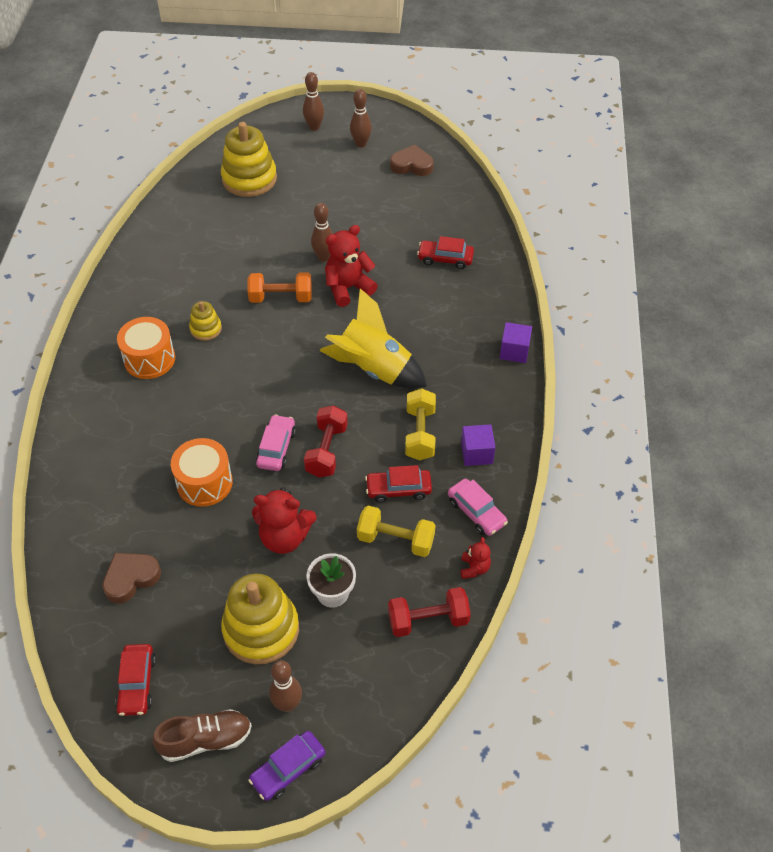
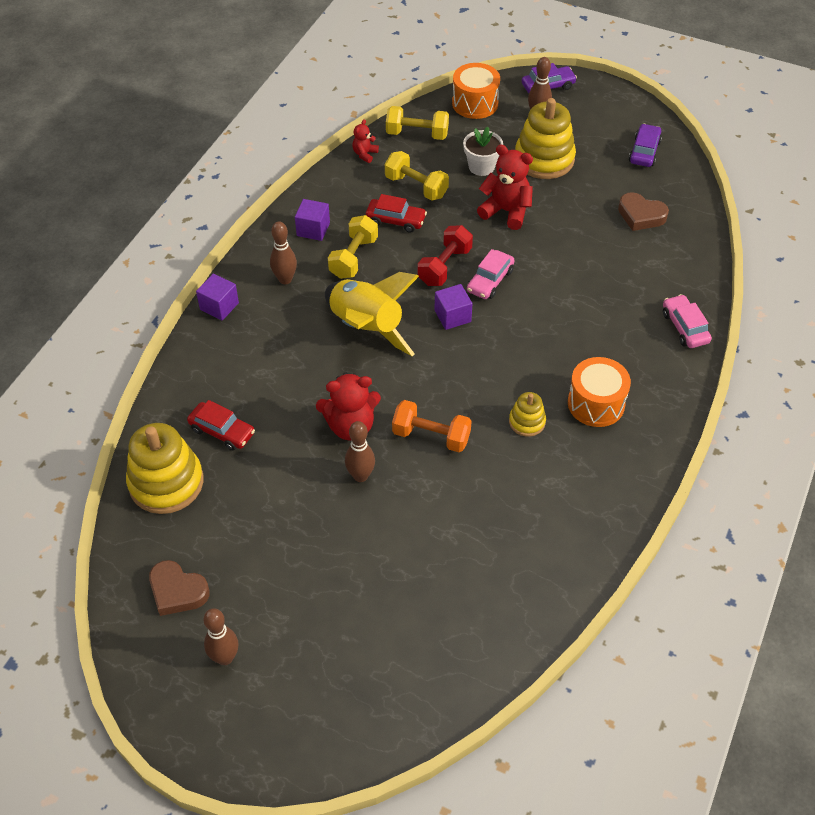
camera: 160 degrees left, 0 degrees up
brown heart [102,553,161,603] -> brown heart turned 45 degrees clockwise [618,192,669,231]
red car [115,644,156,716] -> purple car [629,124,662,167]
brown shoe [152,709,252,762] -> none
orange drum [171,438,233,507] -> orange drum moved to [452,63,500,119]
yellow stacking toy [221,122,277,197] -> yellow stacking toy moved to [126,423,203,514]
brown bowling pin [303,72,324,131] -> brown bowling pin moved to [270,221,297,284]
red dumbbell [388,587,471,637] -> yellow dumbbell [386,106,449,140]
pink car [448,479,508,536] -> pink car moved to [663,294,712,348]
none -> purple cube [434,284,472,330]

